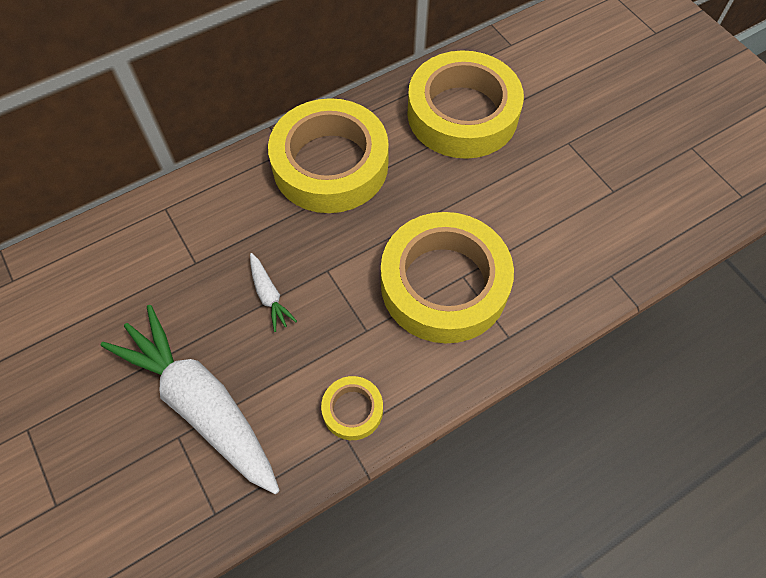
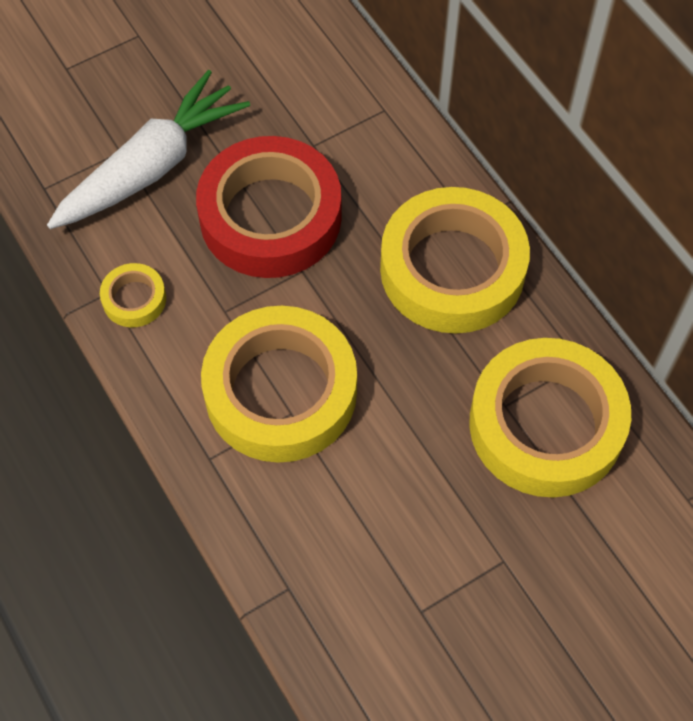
camera: 90 degrees right, 0 degrees up
white carrot [250,253,297,332] -> red tape [196,136,342,278]

